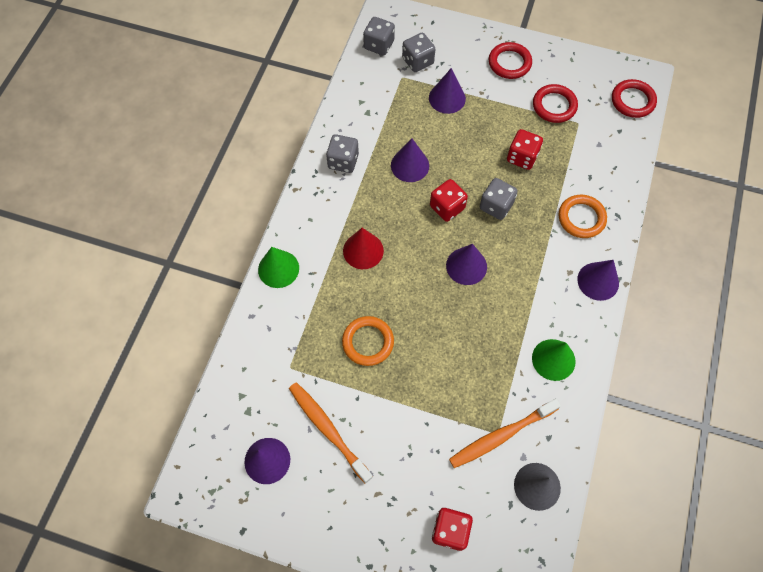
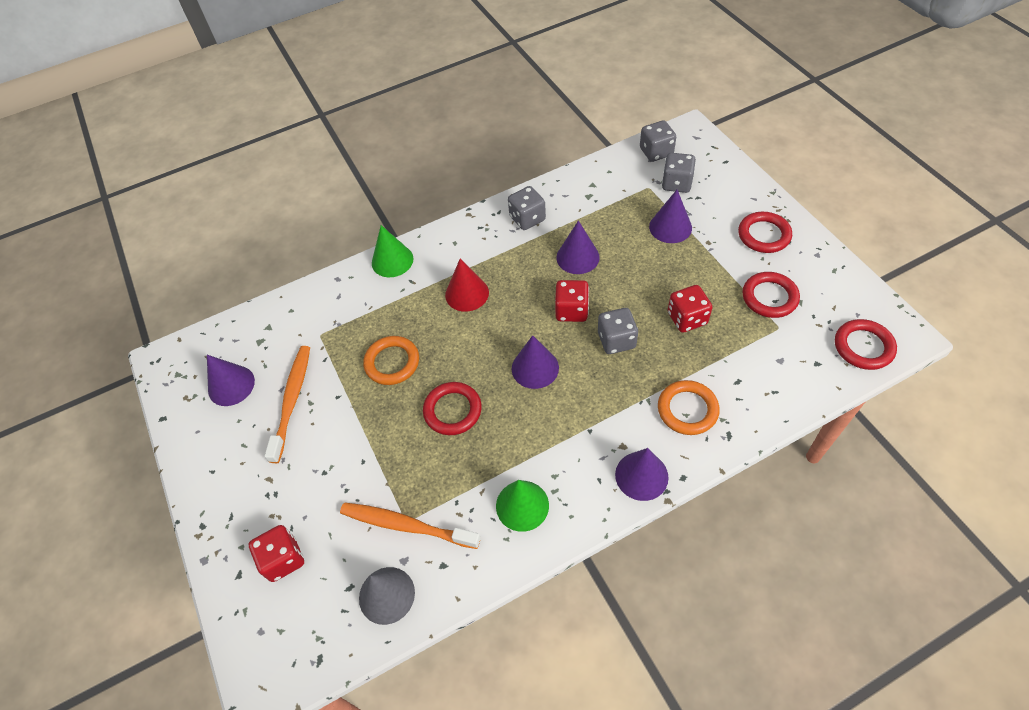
camera: 50 degrees right, 10 degrees down
none -> red ring [423,382,482,435]

